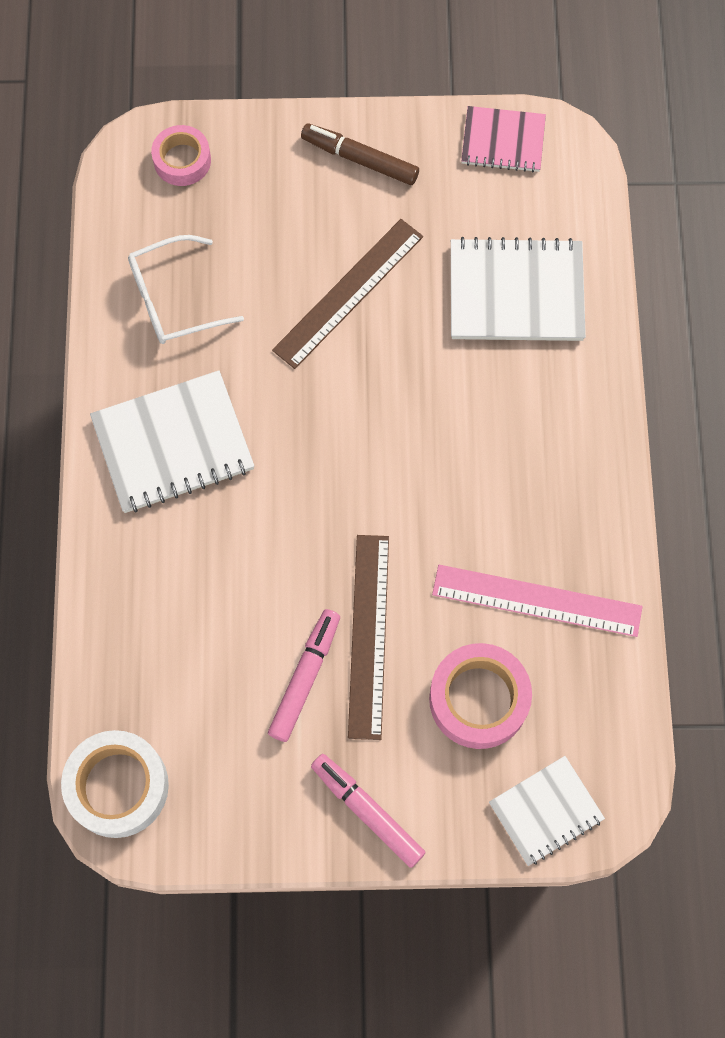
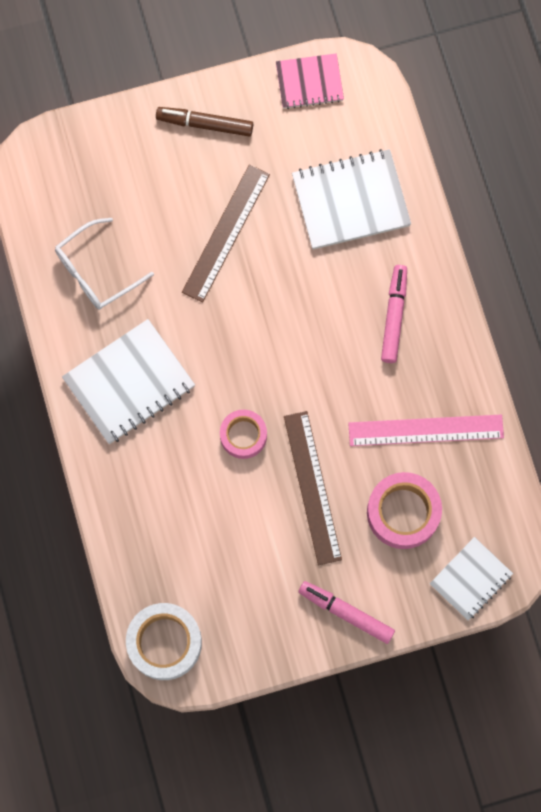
camera: 15 degrees left, 5 degrees up
pink tape [151,125,211,186] -> pink tape moved to [220,410,267,459]
pink marker [268,609,340,742] -> pink marker moved to [381,265,407,363]

